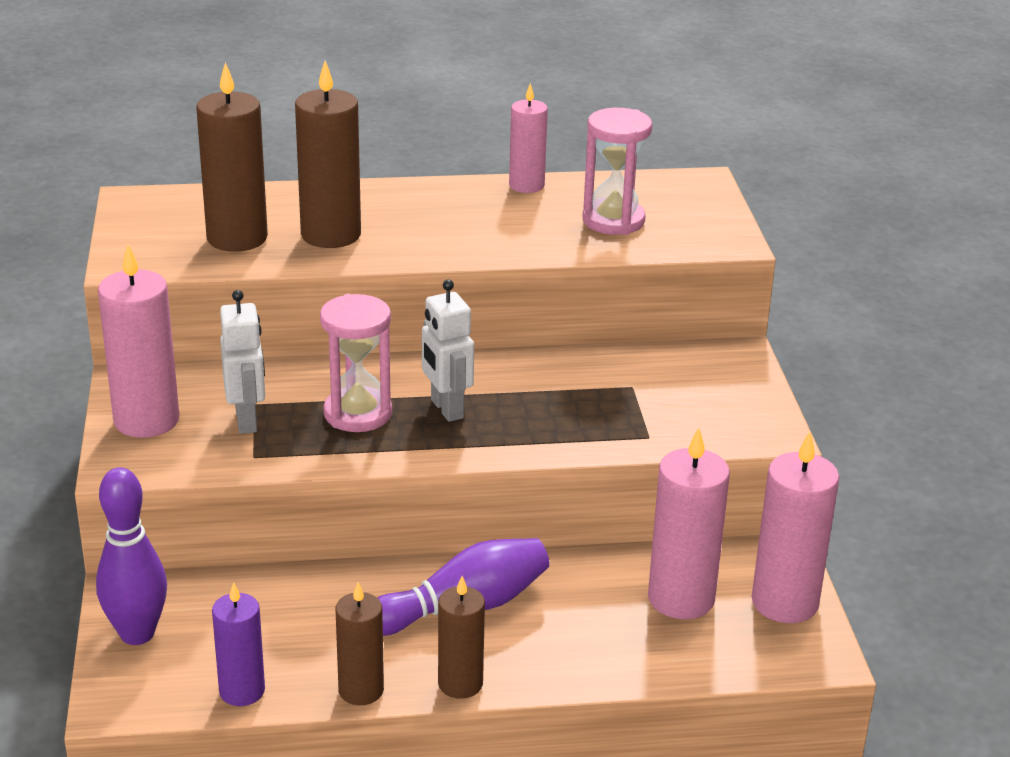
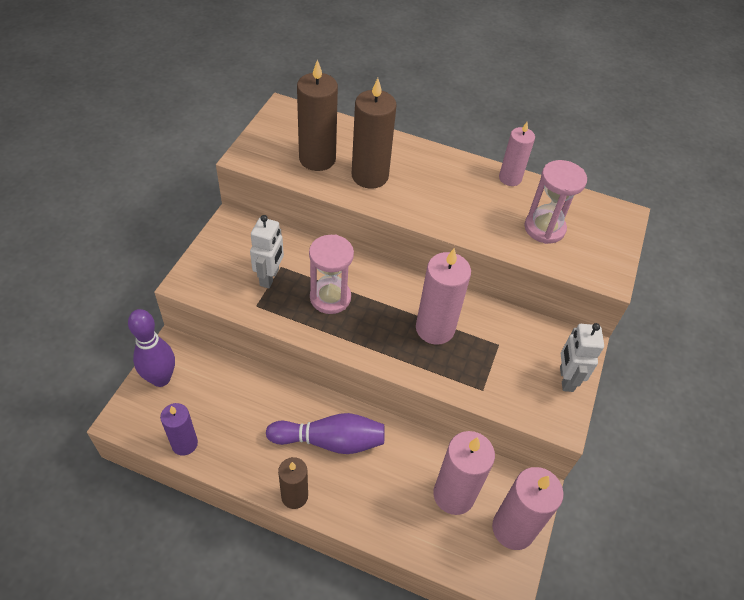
camera: 25 degrees right, 20 degrees up
pink candle [98,244,179,438] -> pink candle moved to [416,248,471,345]
brown candle [335,582,384,705] -> none
white robot [422,279,474,422] -> white robot moved to [560,323,604,392]

